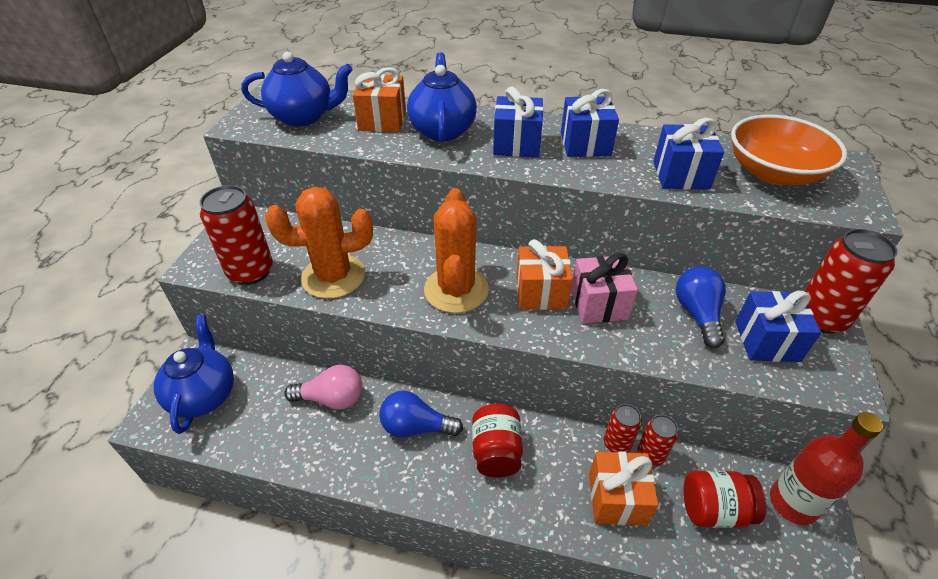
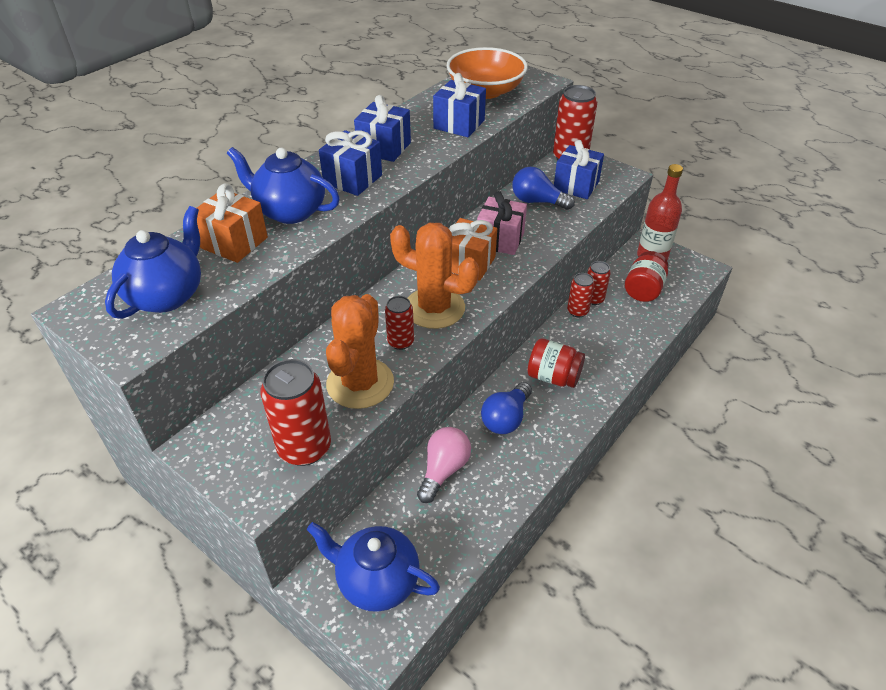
camera: 65 degrees left, 0 degrees up
orange gift [589,451,659,526] -> none
none -> red can [385,296,414,350]

